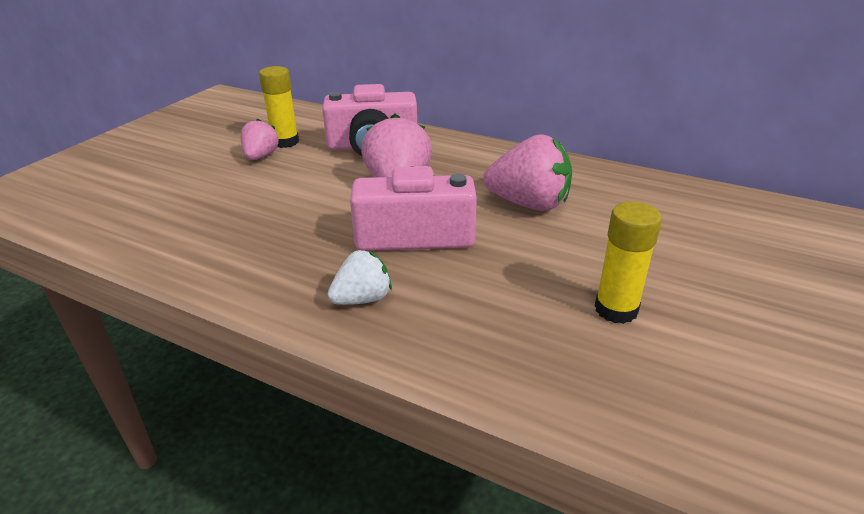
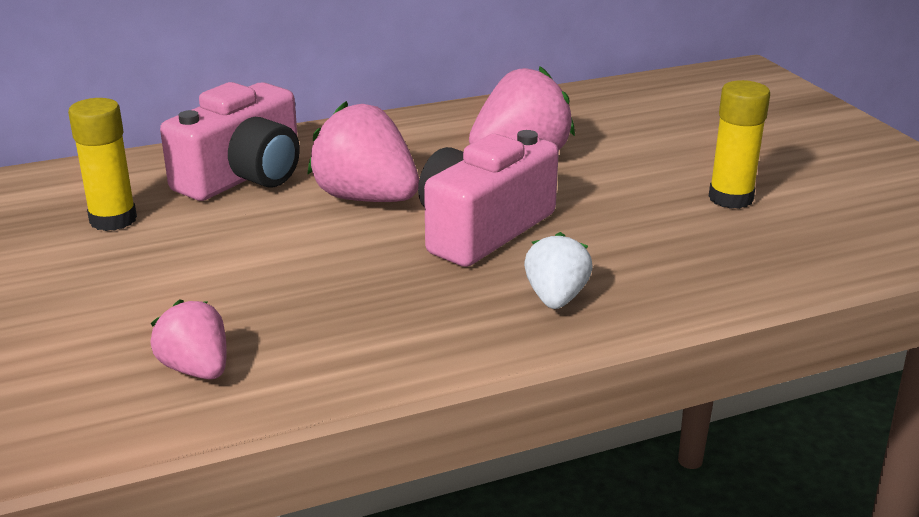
camera: 50 degrees left, 5 degrees down
pink strawberry [241,118,279,160] -> pink strawberry moved to [150,299,227,379]

